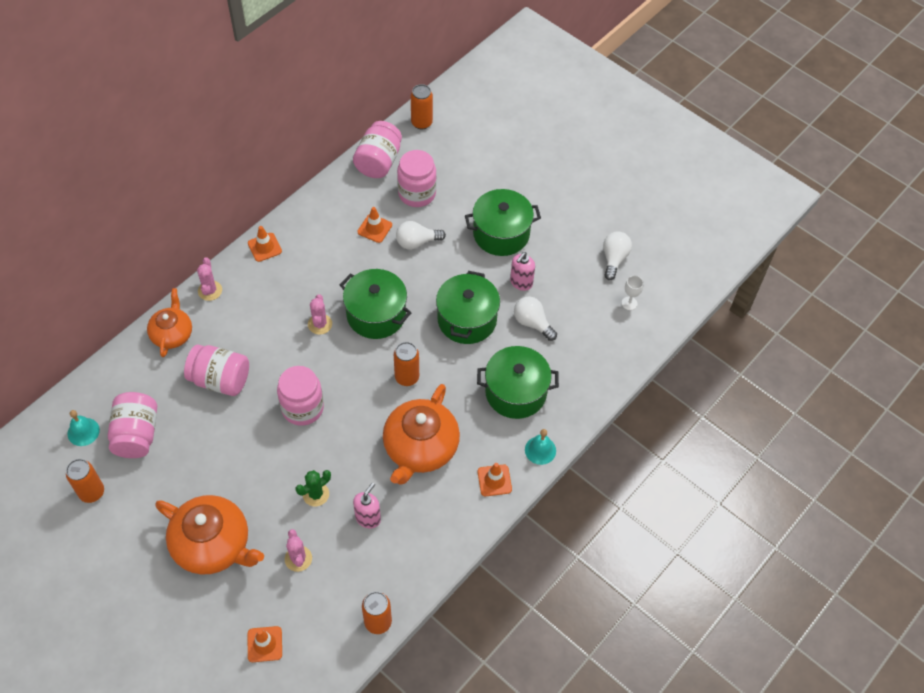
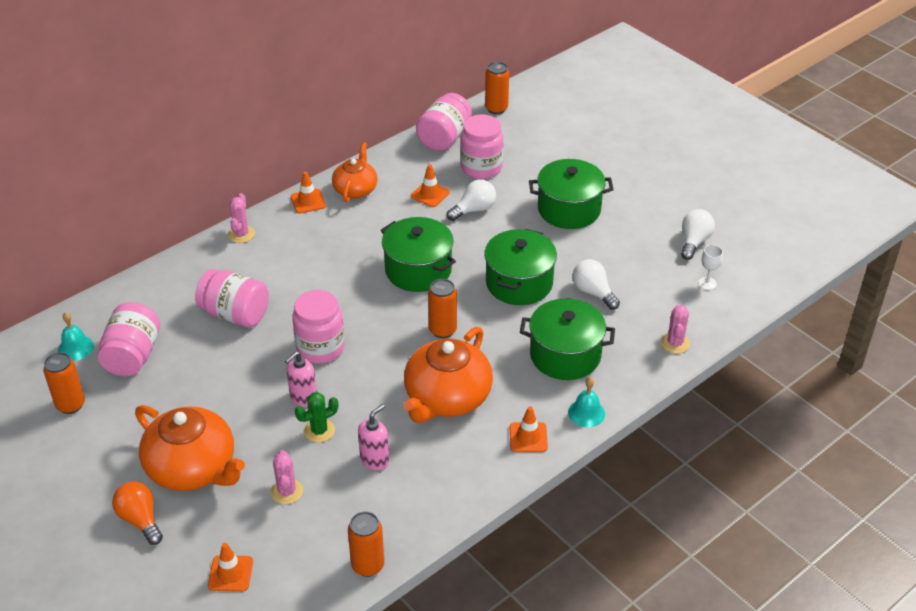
camera: 10 degrees right, 15 degrees down
orange teapot [147,288,192,357] -> orange teapot moved to [332,143,378,202]
pink cactus [308,294,332,335] -> pink cactus moved to [661,305,690,354]
white light bulb [396,221,446,250] -> white light bulb turned 150 degrees clockwise [447,179,496,221]
pink soap dispenser [510,252,535,291] -> pink soap dispenser moved to [285,351,317,407]
none -> orange light bulb [112,482,163,545]

